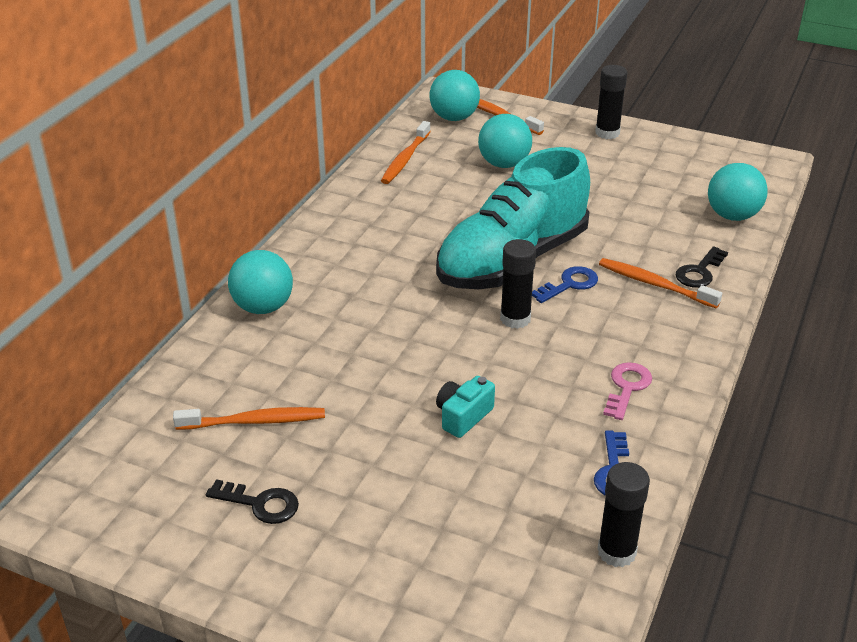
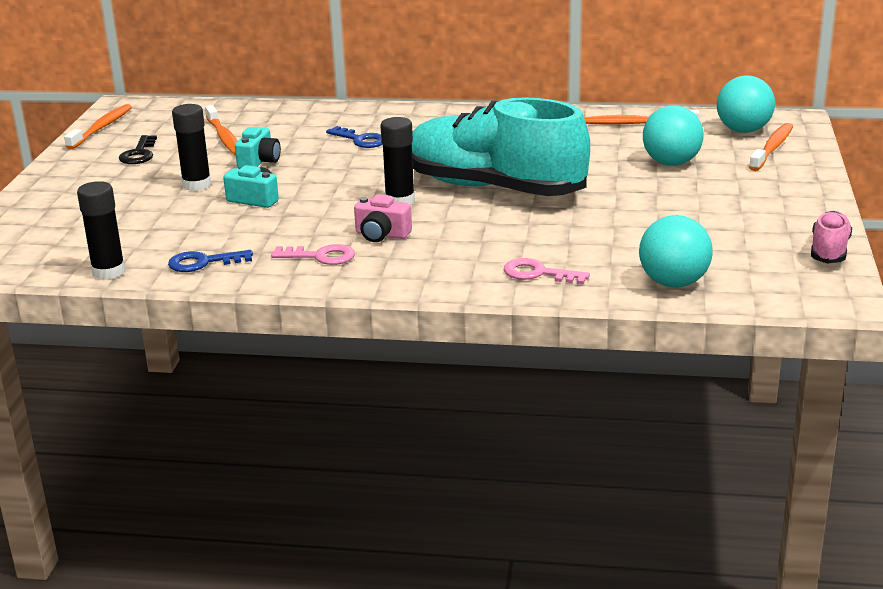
camera: 75 degrees right, 10 degrees down
turquoise ball [228,250,293,314] -> none
blue key [532,266,598,303] -> blue key moved to [326,126,383,148]
black glue stick [595,65,627,139] -> black glue stick moved to [172,104,211,191]
orange toothbrush [599,258,722,308] -> orange toothbrush moved to [64,104,132,150]
black key [676,246,728,288] -> pink key [504,258,590,285]
none -> turquoise camera [235,127,281,169]
none -> pink camera [354,194,412,242]
none -> pink shoe [811,211,852,264]

